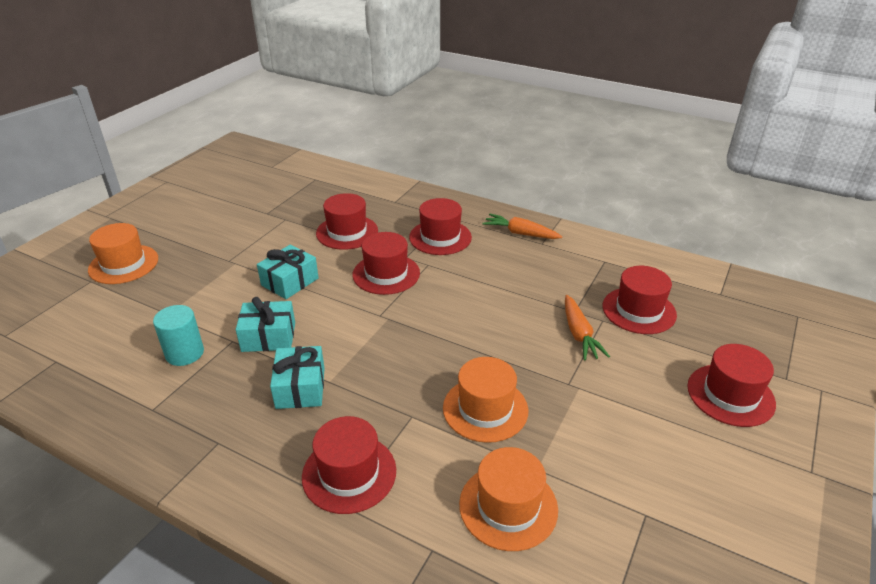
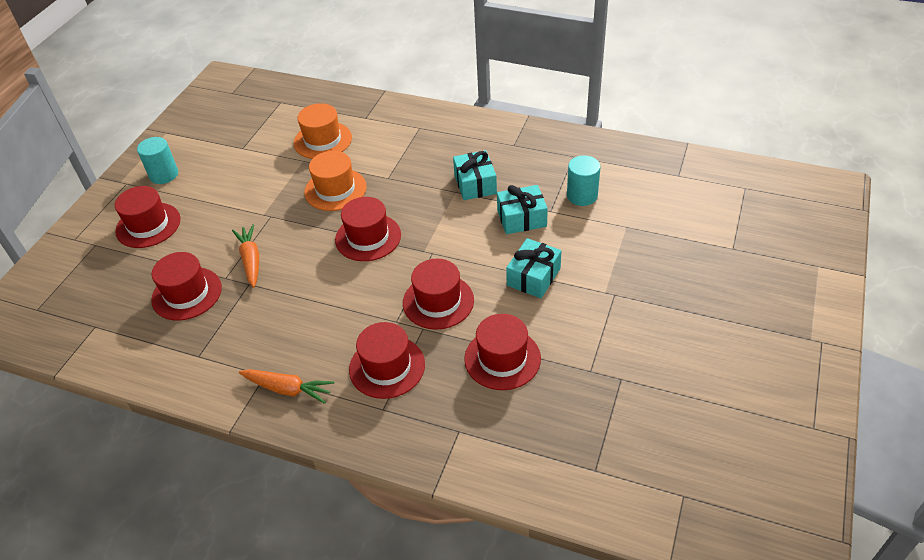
camera: 175 degrees right, 10 degrees up
orange hat [88,223,158,284] -> none
red hat [302,416,396,514] -> red hat moved to [335,197,401,261]
none -> turquoise cylinder [137,137,178,184]

